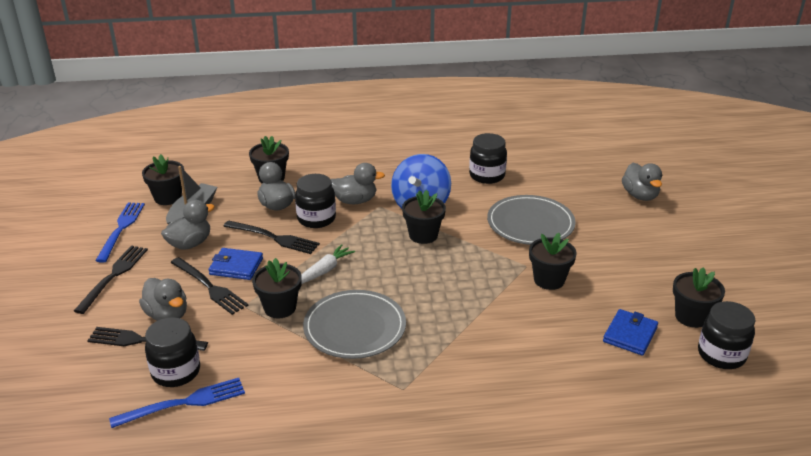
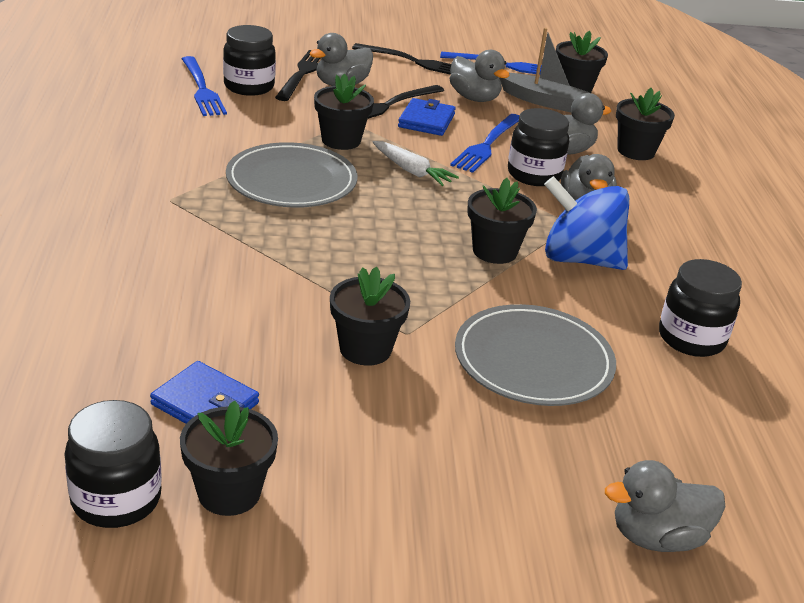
camera: 90 degrees right, 0 degrees up
black fork [223,221,320,254] -> blue fork [450,114,519,173]

